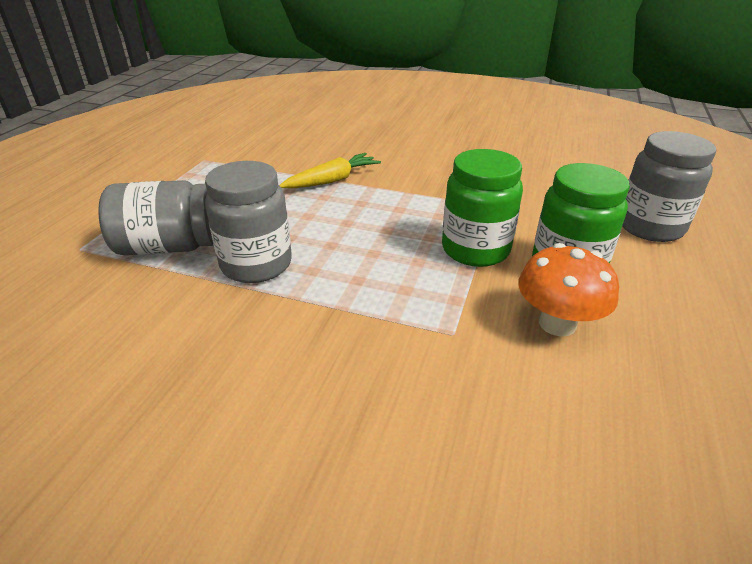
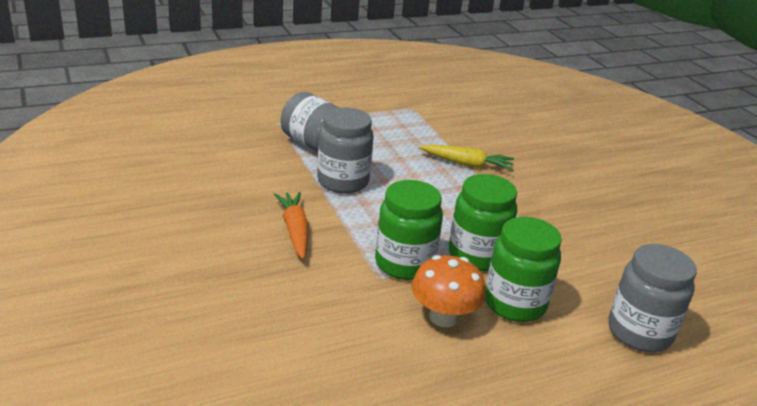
camera: 45 degrees right, 5 degrees down
none -> orange carrot [274,192,309,259]
none -> green jar [375,180,443,280]

